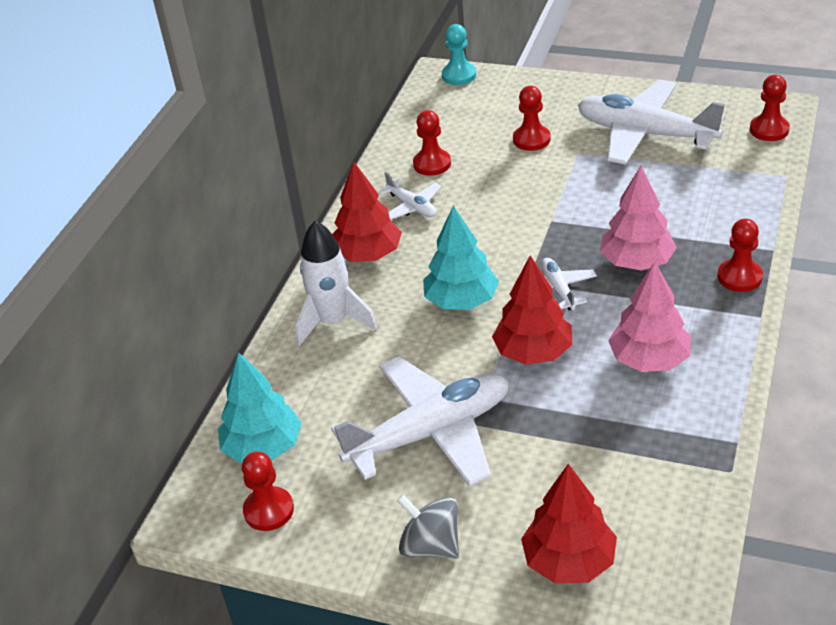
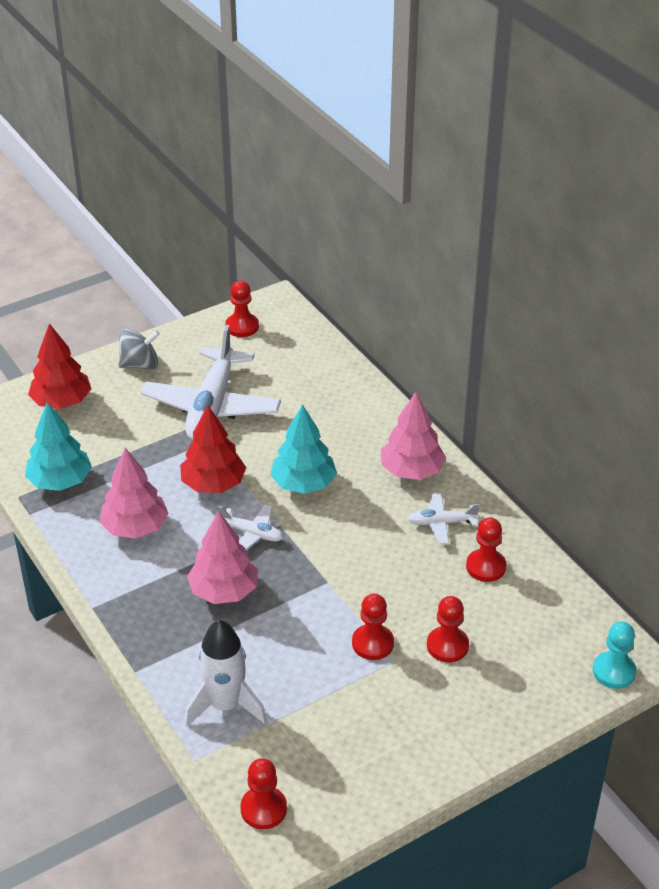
camera: 125 degrees right, 0 degrees up
turquoise tree [218,352,302,464] -> turquoise tree moved to [25,402,92,491]
white rocket [295,221,377,346] -> white rocket moved to [184,620,267,727]
red tree [332,162,402,262] -> pink tree [381,392,446,480]
white plane [578,80,725,165] -> none
red pawn [718,219,763,292] -> red pawn moved to [352,594,394,660]

